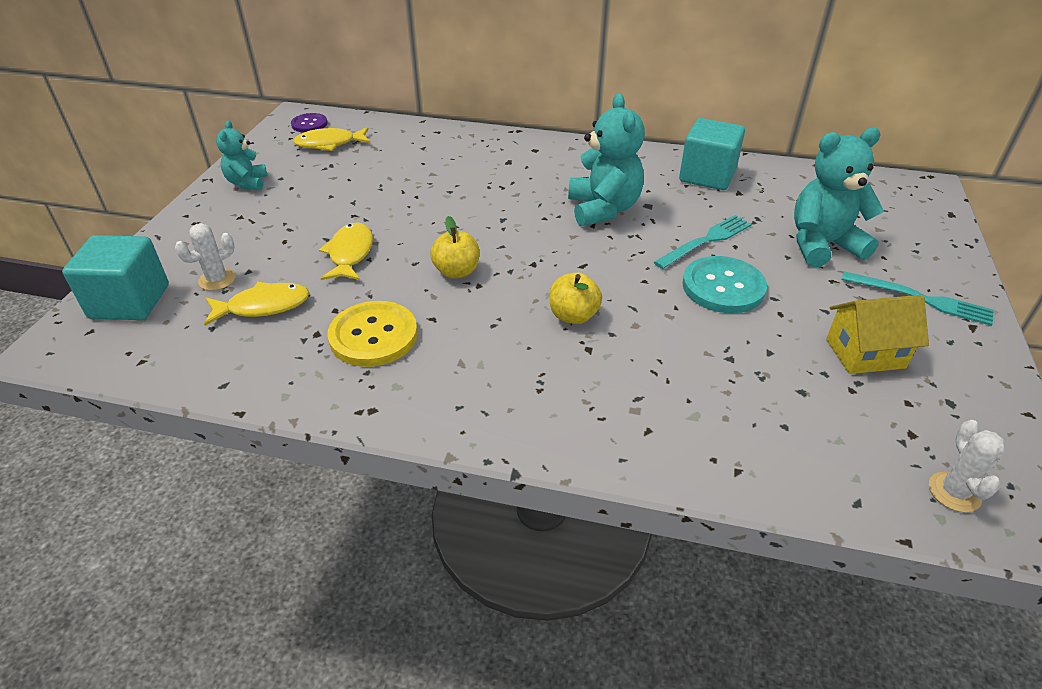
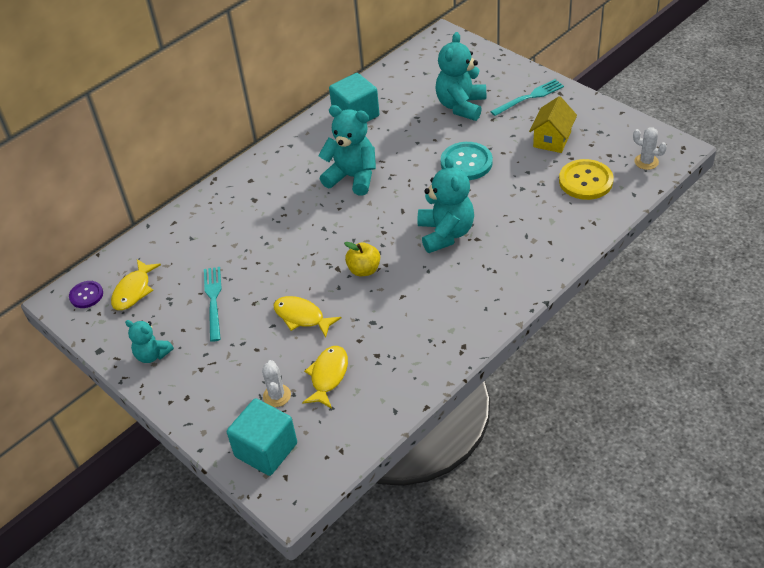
camera: 55 degrees left, 5 degrees up
yellow button [328,301,418,367] -> yellow button moved to [559,159,614,200]
yellow apple [549,272,602,324] -> turquoise teddy bear [418,156,474,253]
turquoise fork [654,215,752,269] -> turquoise fork moved to [204,267,222,342]

